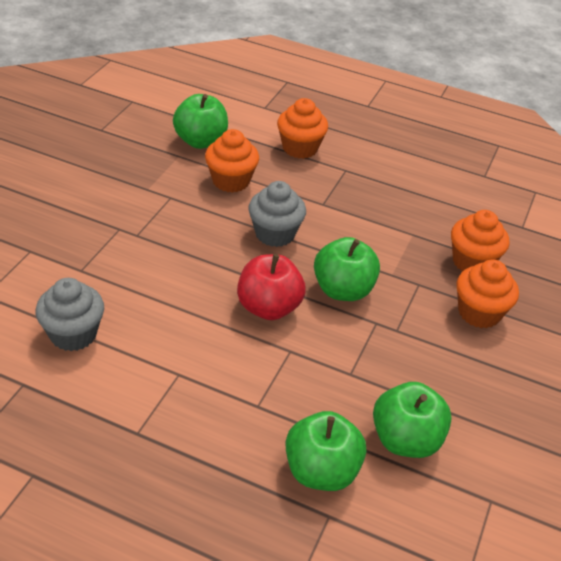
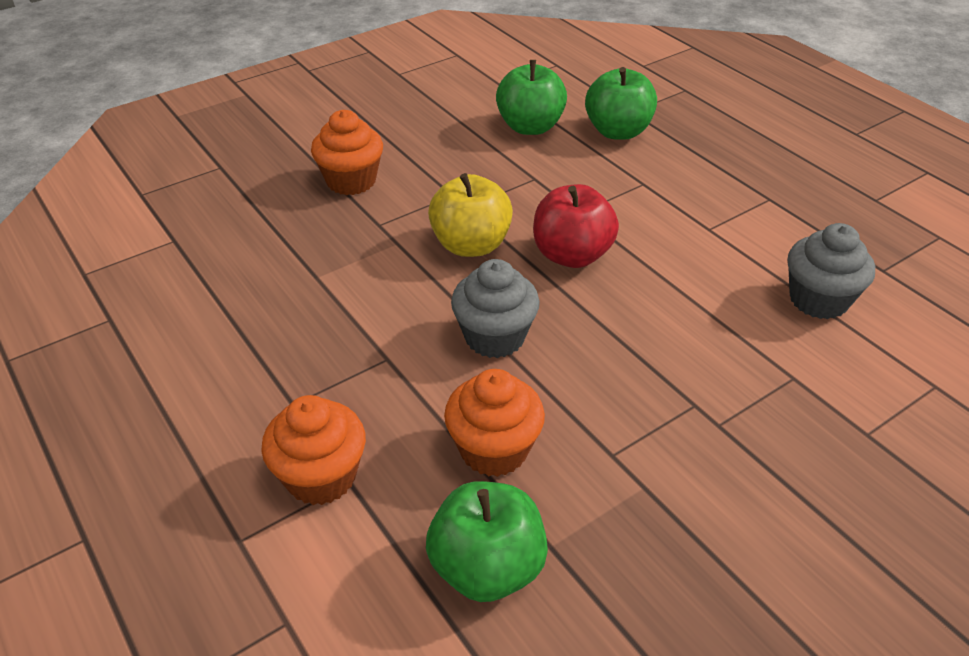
camera: 145 degrees left, 0 degrees up
green apple [314,237,380,301] -> yellow apple [428,173,513,257]
orange cupcake [451,210,509,271] -> none

